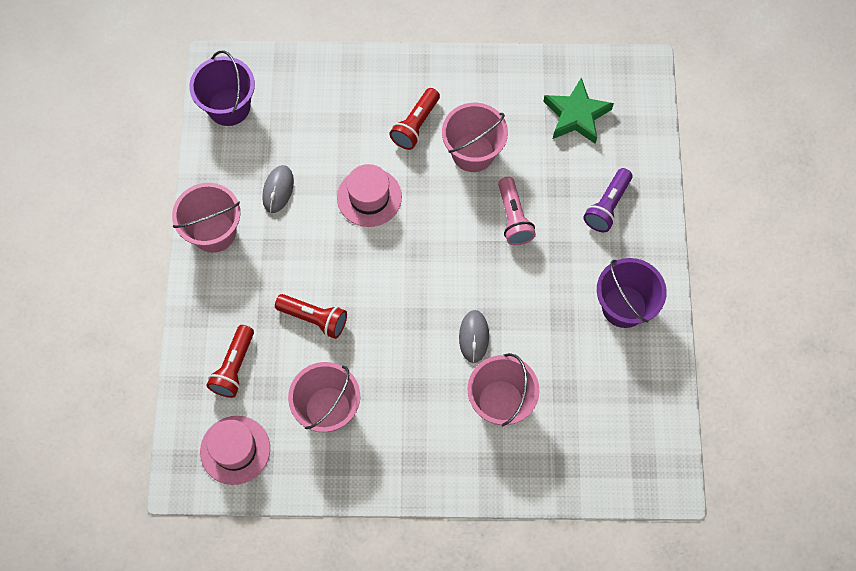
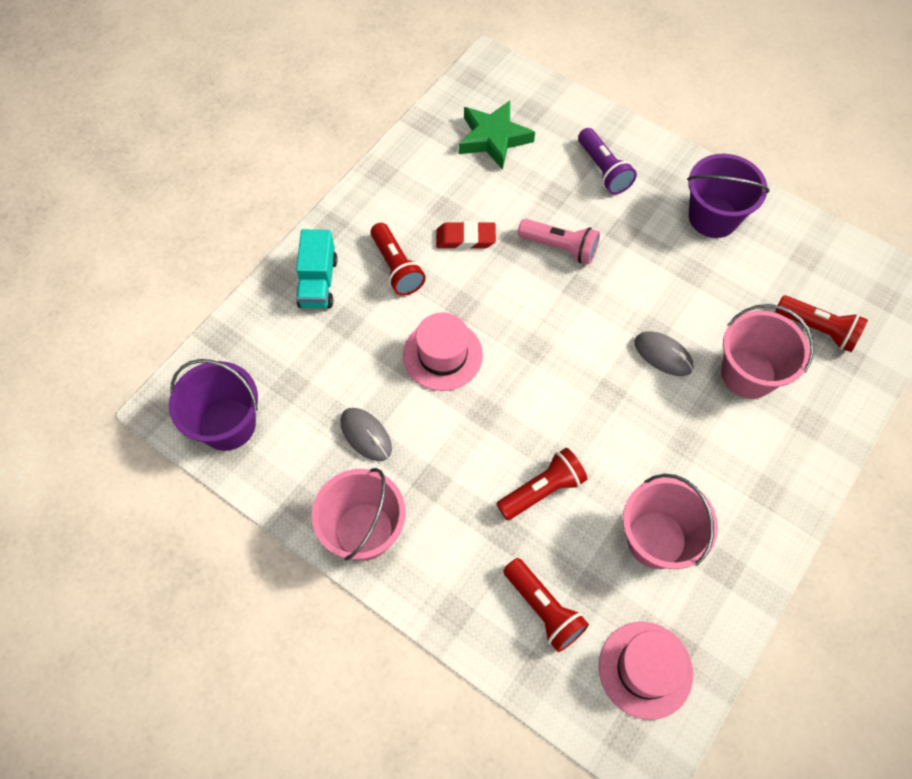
camera: 55 degrees left, 5 degrees down
pink bucket [442,103,508,172] -> red eraser [436,221,496,249]
none -> turquoise truck [296,229,338,308]
none -> red flashlight [775,295,868,352]

